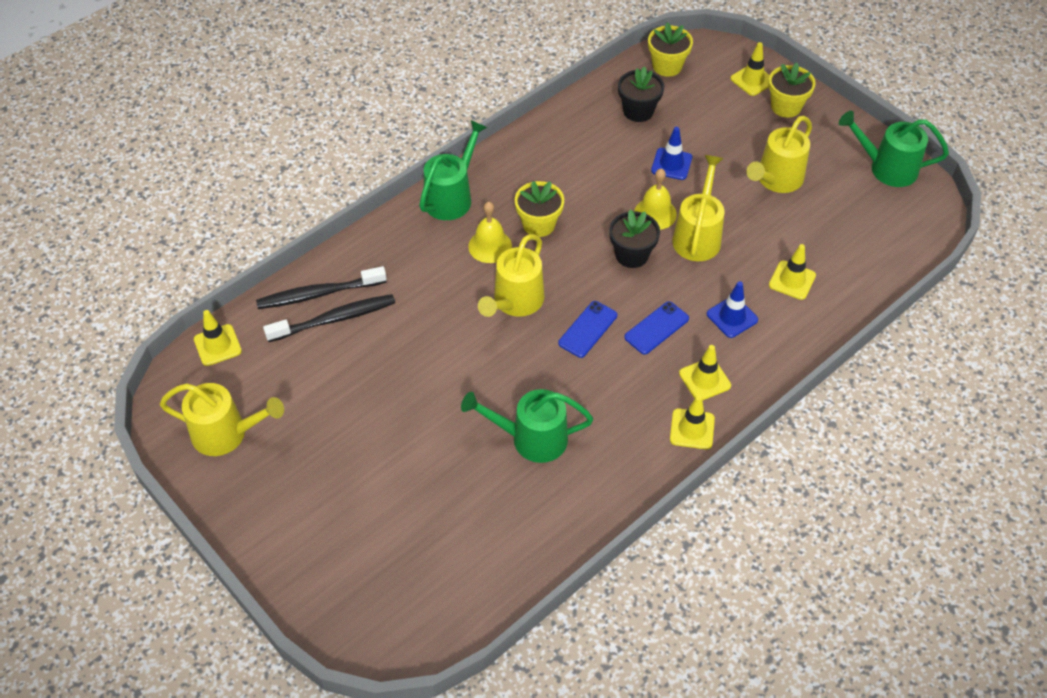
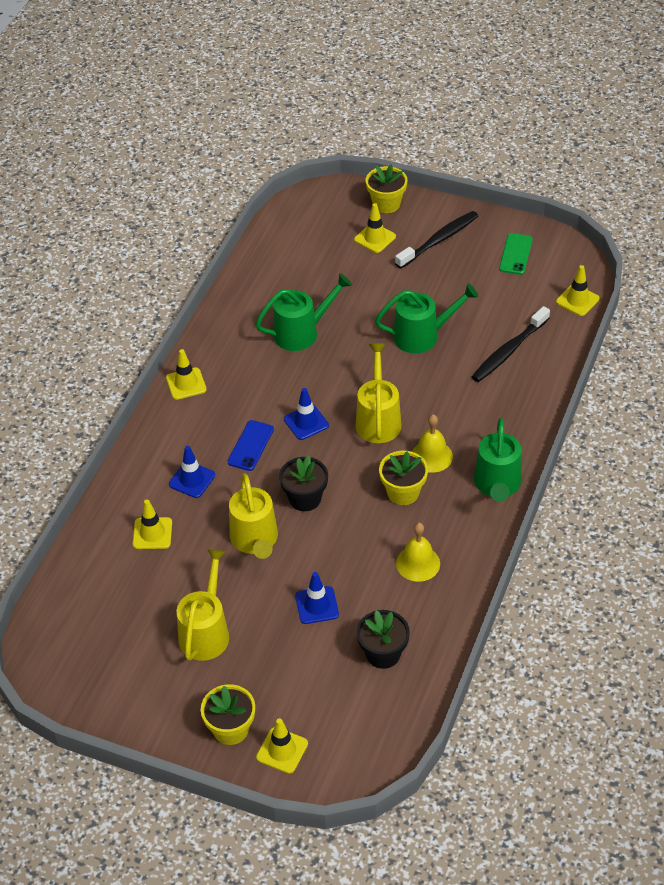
camera: 155 degrees right, 5 degrees down
yellow watering can [160,383,284,456] -> green phone [499,233,533,275]
black toothbrush [256,266,387,309] -> black toothbrush moved to [395,211,478,269]
blue phone [558,301,617,358] -> blue traffic cone [284,388,329,440]
yellow bell [634,169,677,230] -> yellow bell moved to [396,522,440,582]
yellow flower pot [648,22,693,77] -> yellow flower pot moved to [366,165,407,213]
yellow traffic cone [679,345,731,401] -> yellow traffic cone moved to [354,203,396,253]
green watering can [839,111,949,187] -> green watering can moved to [375,283,478,354]

